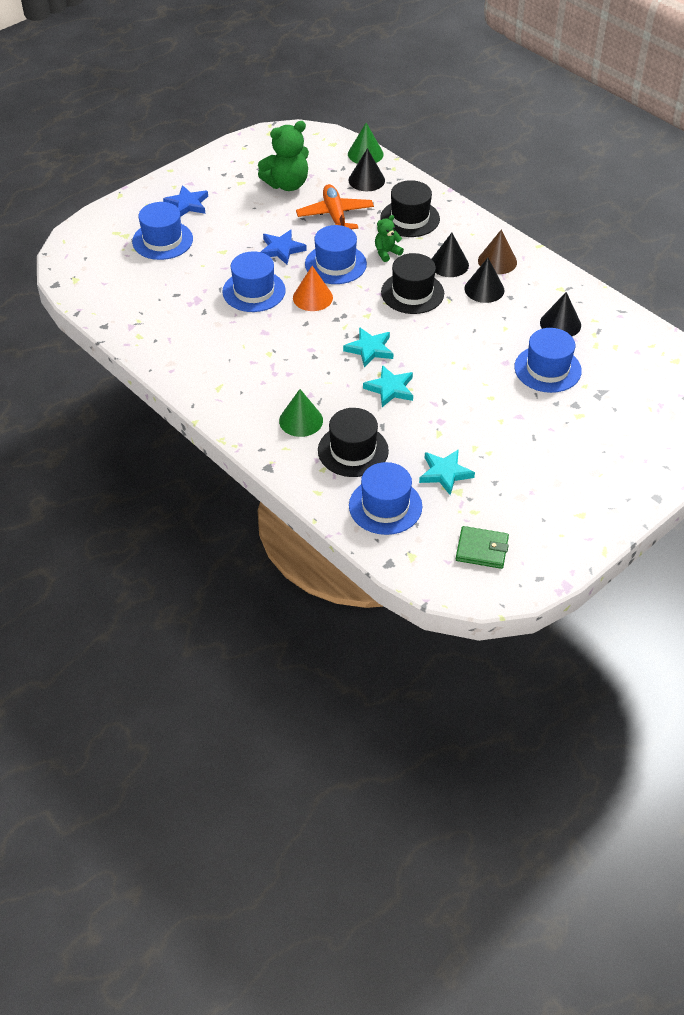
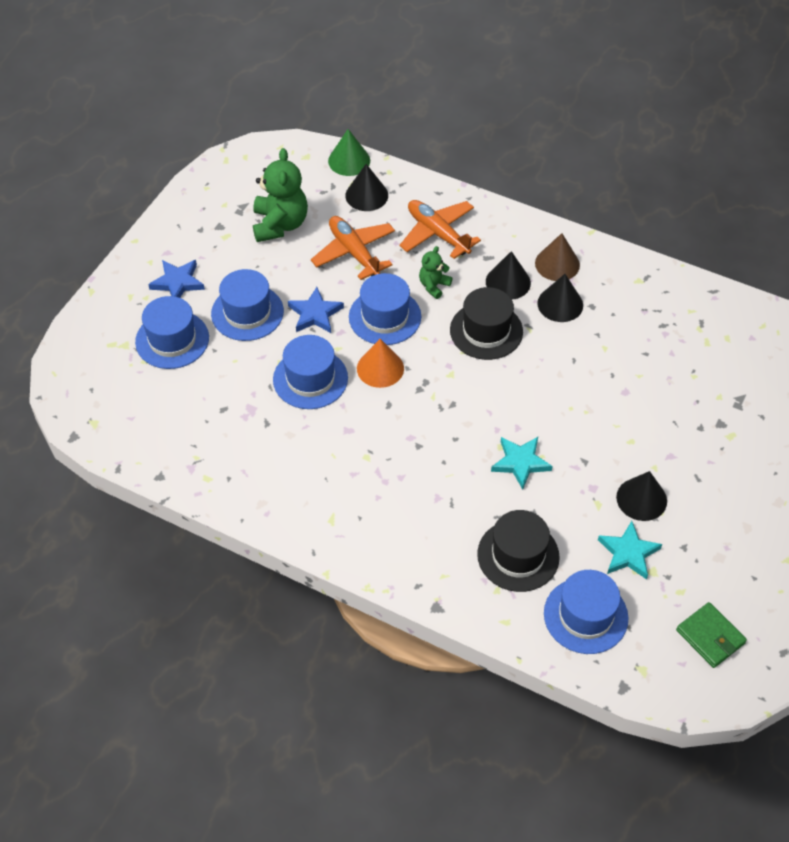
camera: 20 degrees left, 5 degrees up
green teddy bear [258,121,309,191] -> green teddy bear turned 45 degrees counterclockwise [253,148,308,242]
green cone [279,389,323,437] -> none
turquoise star [343,327,394,368] -> none
black hat [380,180,440,237] -> orange plane [399,200,481,259]
green wallet [456,526,509,569] -> green wallet turned 60 degrees clockwise [676,602,747,668]
blue hat [514,328,582,393] -> blue hat moved to [211,269,284,341]
black cone [540,292,581,336] -> black cone moved to [616,471,667,521]

